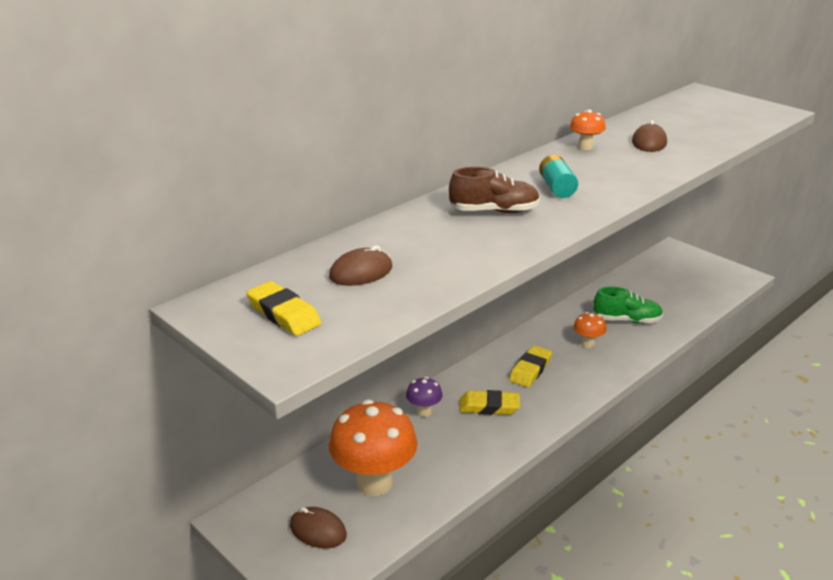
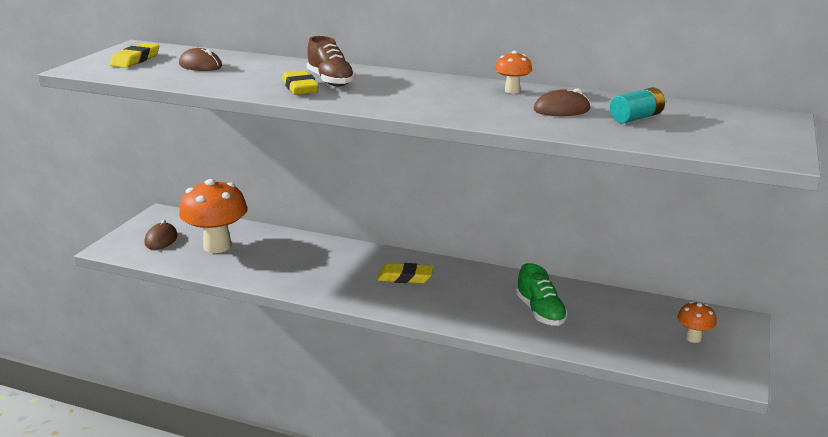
camera: 65 degrees right, 5 degrees down
purple mushroom [406,377,443,417] -> none
yellow eraser [459,390,520,415] -> yellow eraser moved to [282,70,319,95]
turquoise battery [539,155,578,198] -> turquoise battery moved to [610,87,665,123]
orange mushroom [573,312,607,348] -> orange mushroom moved to [678,302,716,343]

